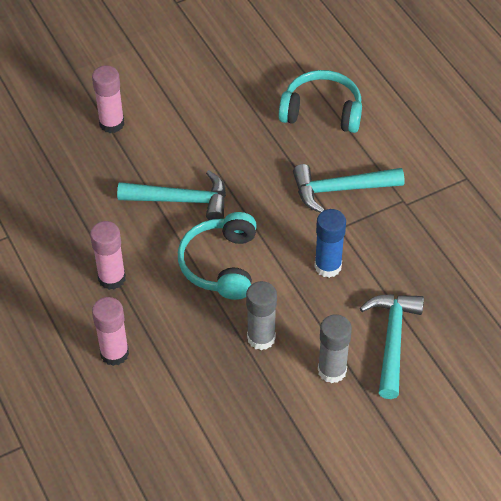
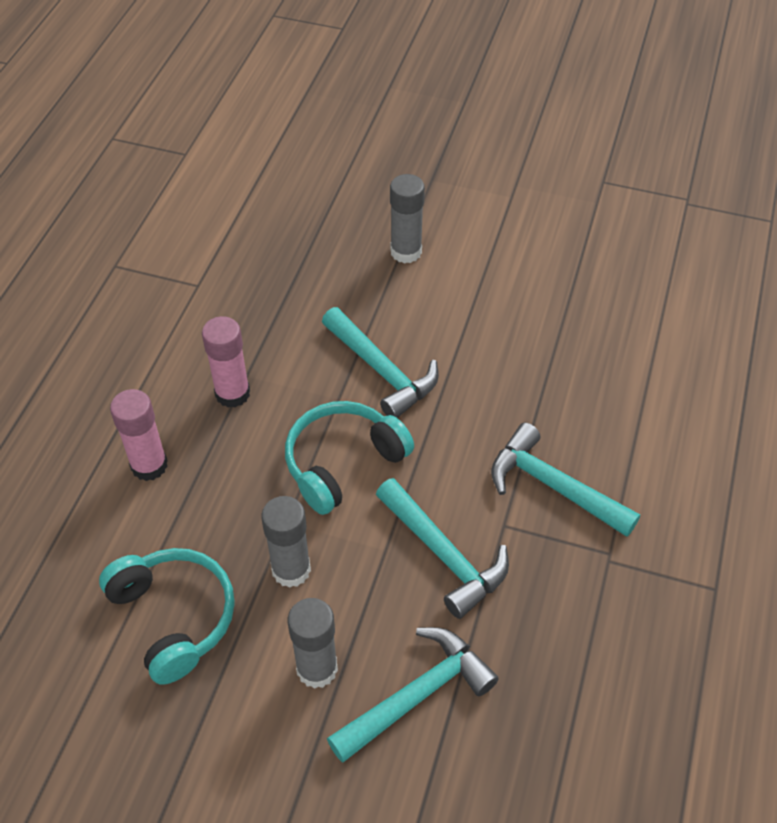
camera: 45 degrees right, 0 degrees up
pink glue stick [92,65,124,133] -> grey glue stick [390,174,425,264]
turquoise headphones [279,70,362,133] -> turquoise headphones moved to [99,548,235,685]
blue glue stick [314,209,346,278] -> turquoise hammer [376,478,509,619]

